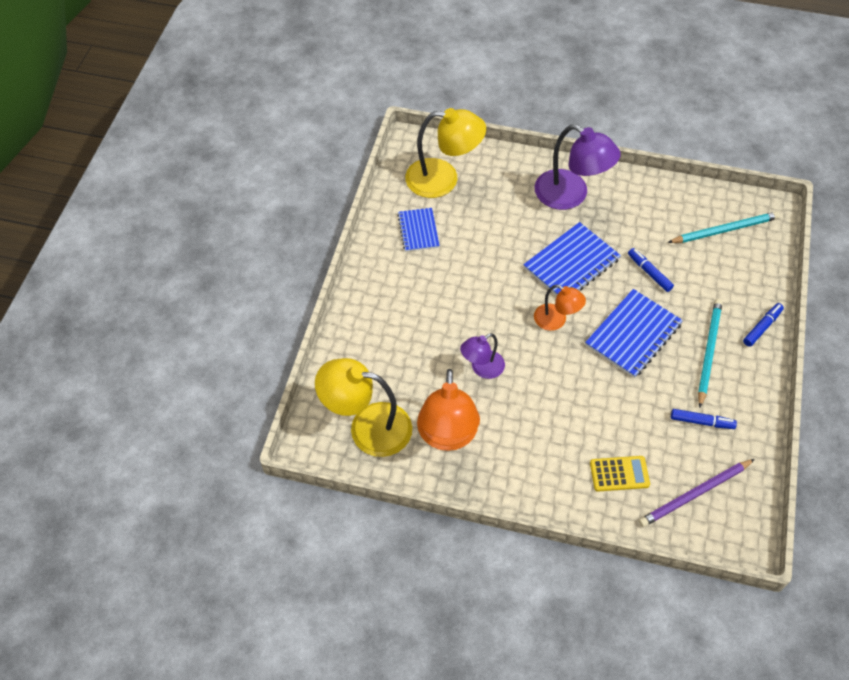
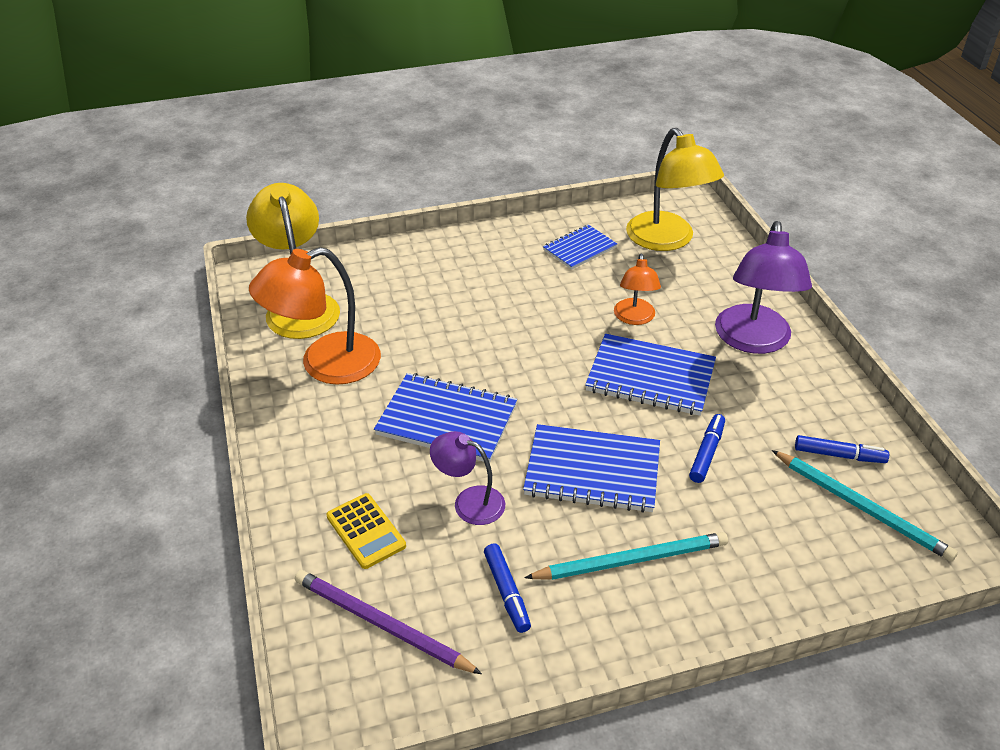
camera: 60 degrees right, 15 degrees down
purple lamp [460,333,505,379] -> purple lamp moved to [430,431,505,525]
orange lamp [534,284,586,331] -> orange lamp moved to [614,254,661,325]
blue marker [743,303,784,347] -> blue marker moved to [795,435,889,463]
none -> blue notebook [374,373,517,463]

